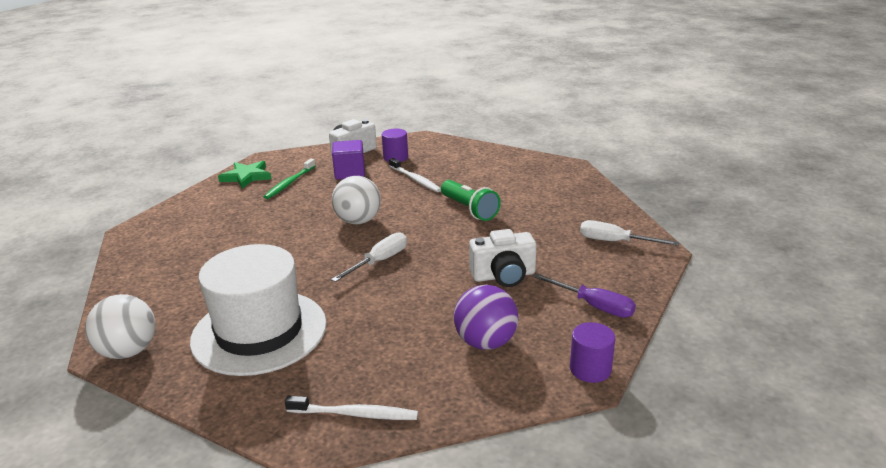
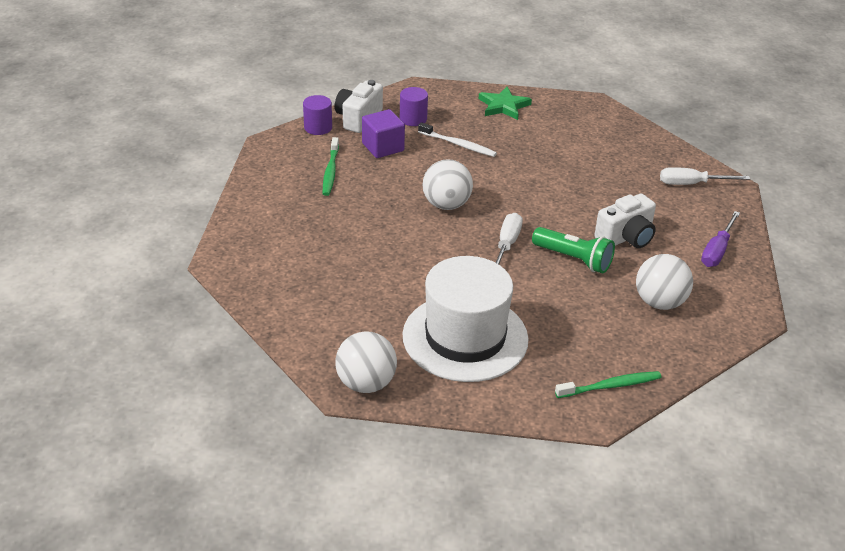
camera: 25 degrees left, 10 degrees up
green star [218,161,271,189] -> green star moved to [479,87,532,120]
white toothbrush [285,396,418,420] -> green toothbrush [555,371,662,398]
green flashlight [441,180,501,221] -> green flashlight moved to [532,227,615,273]
purple ball [454,285,519,350] -> white ball [636,254,693,310]
purple screwdriver [533,273,636,318] -> purple screwdriver turned 105 degrees clockwise [701,211,740,267]
purple cylinder [570,322,615,383] -> purple cylinder moved to [303,95,332,135]

